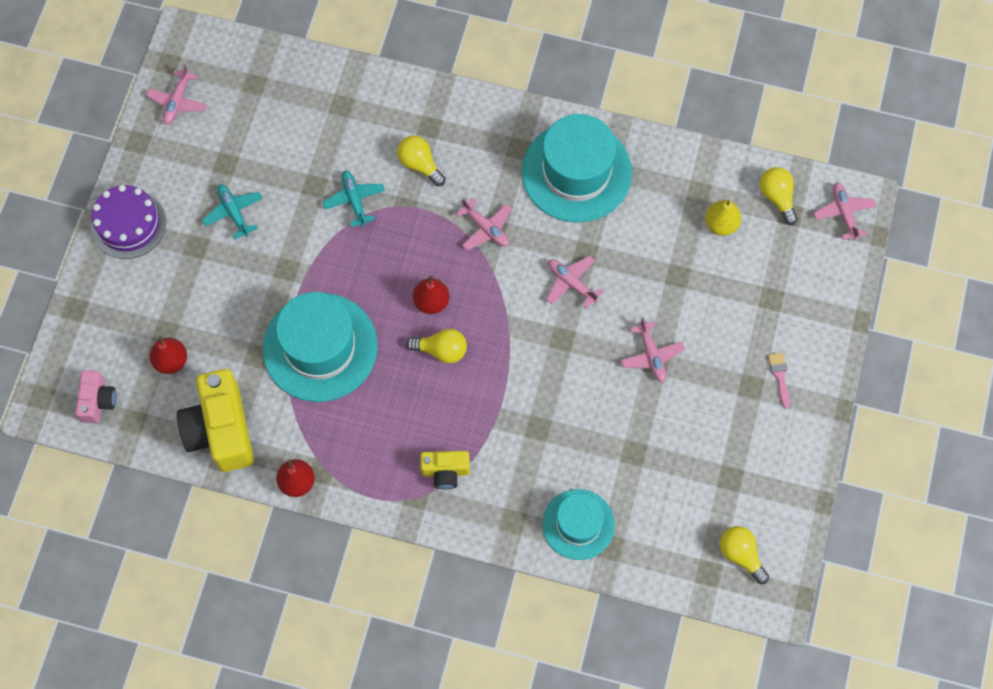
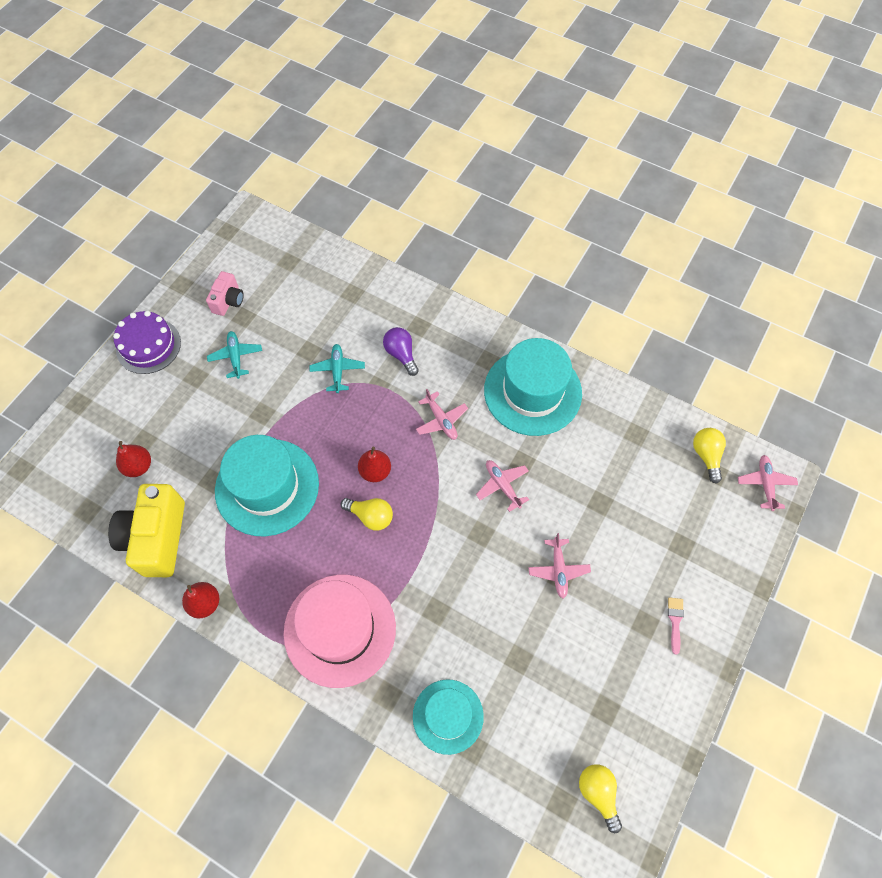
camera: 15 degrees right, 5 degrees down
pink camera [76,370,116,423] -> pink camera moved to [206,271,244,316]
pink plane [146,64,207,125] -> none
yellow light bulb [397,136,446,186] -> purple light bulb [383,327,419,376]
yellow camera [420,451,470,489] -> pink hat [284,575,396,688]
yellow pear [705,200,742,236] -> none

